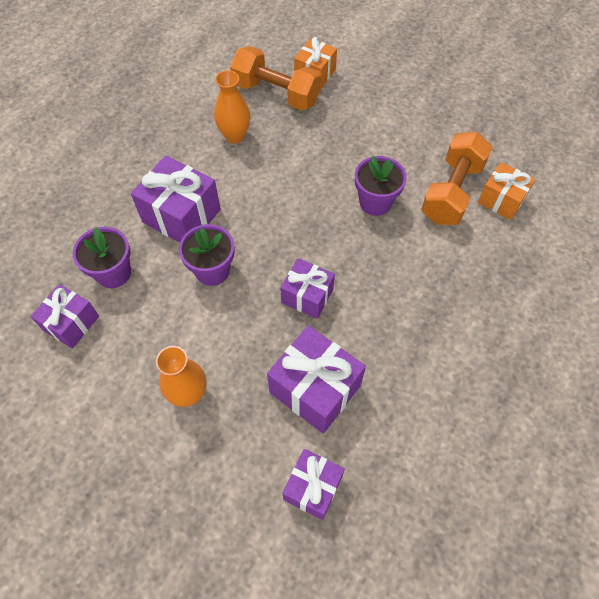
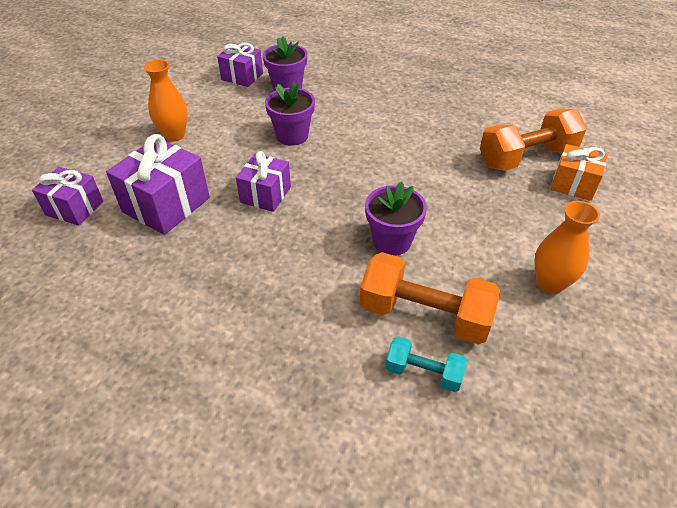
camera: 85 degrees right, 15 degrees down
purple gift [131,156,221,243] -> none
orange vase [214,70,250,144] -> orange vase moved to [534,201,600,294]
orange dumbbell [230,46,321,111] -> orange dumbbell turned 45 degrees clockwise [480,109,587,171]
orange gift [478,162,536,220] -> turquoise dumbbell [386,336,467,392]

